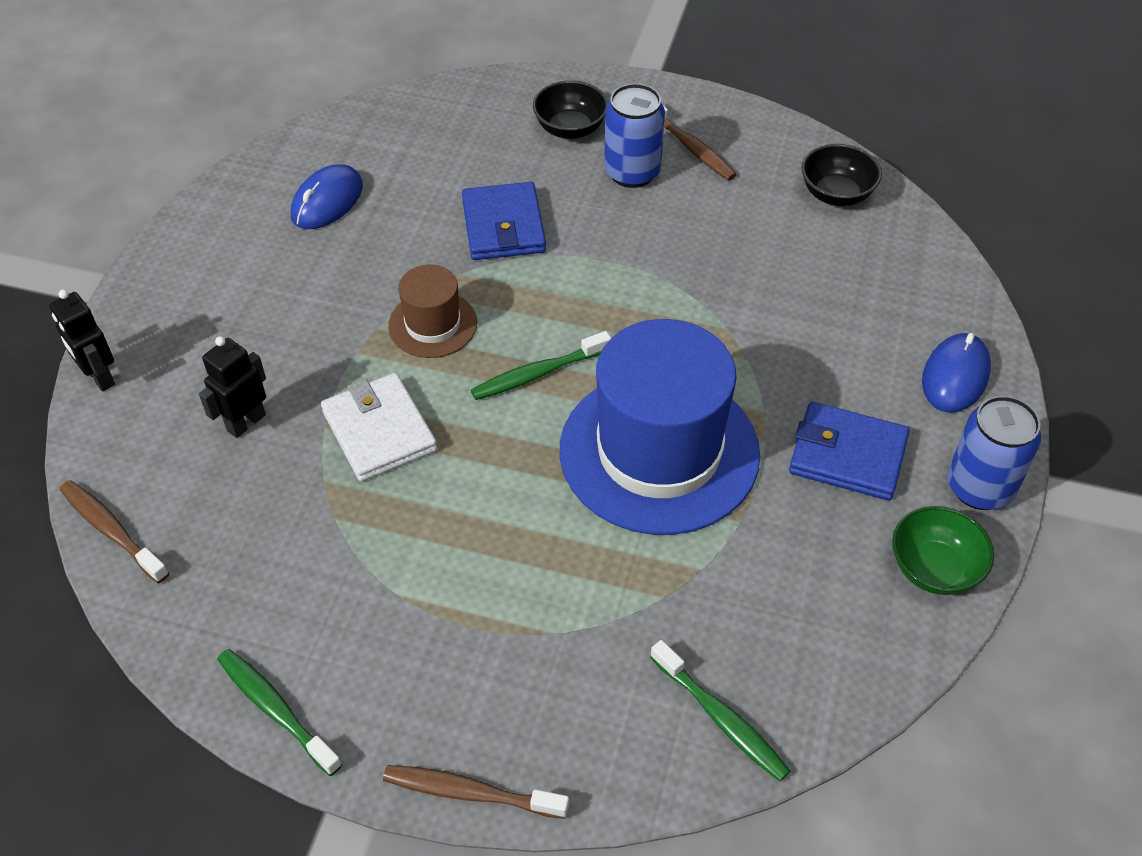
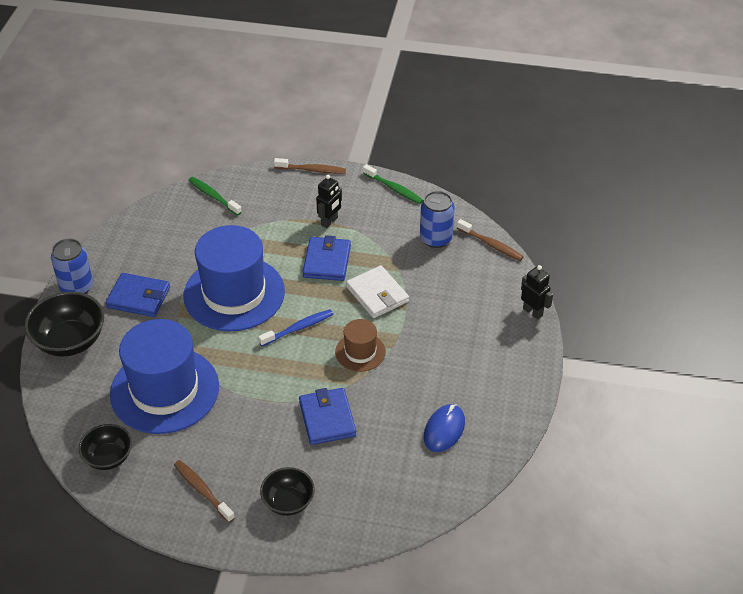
camera: 175 degrees right, 5 degrees down
black robot [199,336,266,438] -> black robot moved to [316,175,342,228]
green toothbrush [471,331,611,400] -> blue toothbrush [258,309,333,346]
blue can [604,83,665,188] -> blue can moved to [420,191,455,248]
green bowl [892,506,994,595] -> none
blue mouse [922,333,991,413] -> black bowl [24,292,104,357]
none -> blue hat [110,319,219,434]
none -> blue wallet [303,235,351,281]

